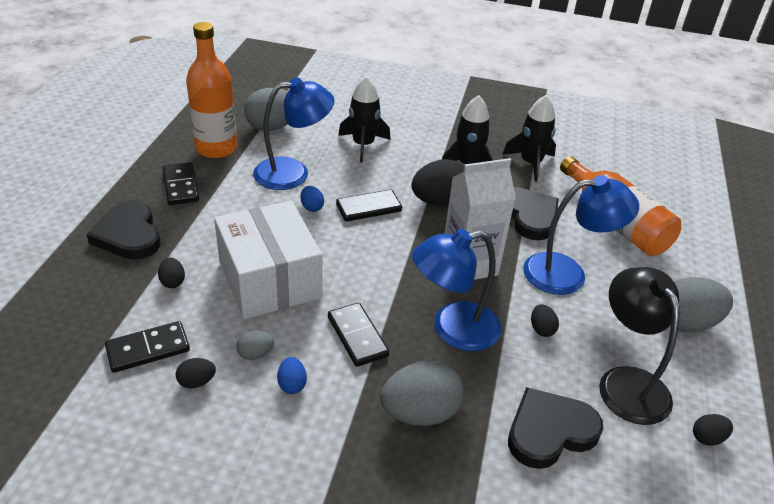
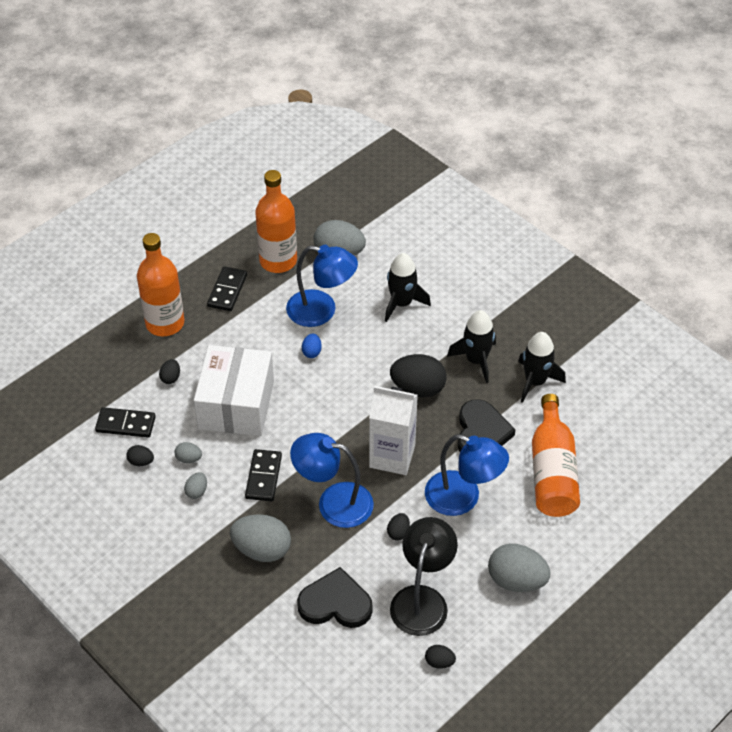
camera: 35 degrees right, 10 degrees up
black heart [86,200,160,260] -> orange bottle [137,233,184,336]
blue egg [277,357,307,394] -> grey egg [184,472,207,499]
black domino [336,189,402,222] -> none

